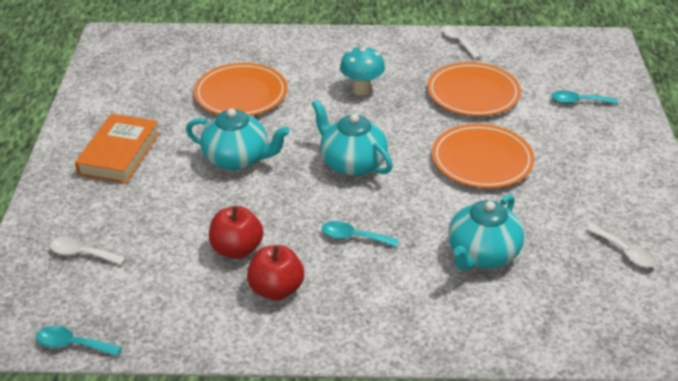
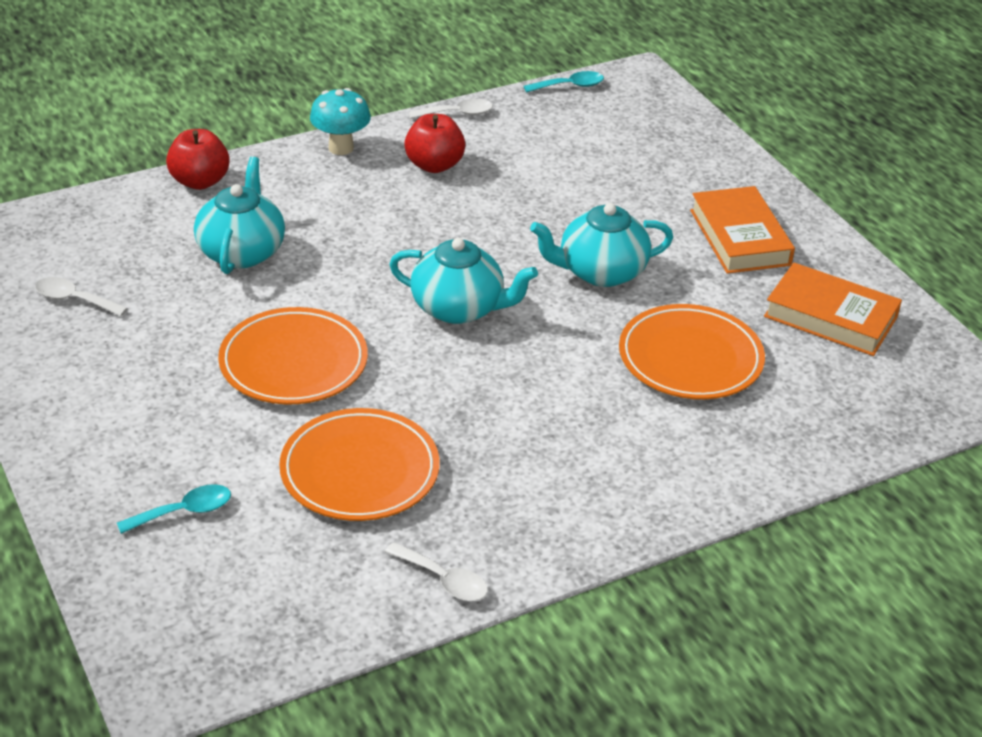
camera: 150 degrees right, 0 degrees up
white spoon [50,237,126,265] -> white spoon moved to [409,99,493,119]
red apple [209,206,264,259] -> red apple moved to [166,129,230,190]
turquoise spoon [321,221,399,247] -> none
turquoise mushroom [340,45,385,95] -> turquoise mushroom moved to [310,88,371,155]
none -> orange book [764,263,902,356]

